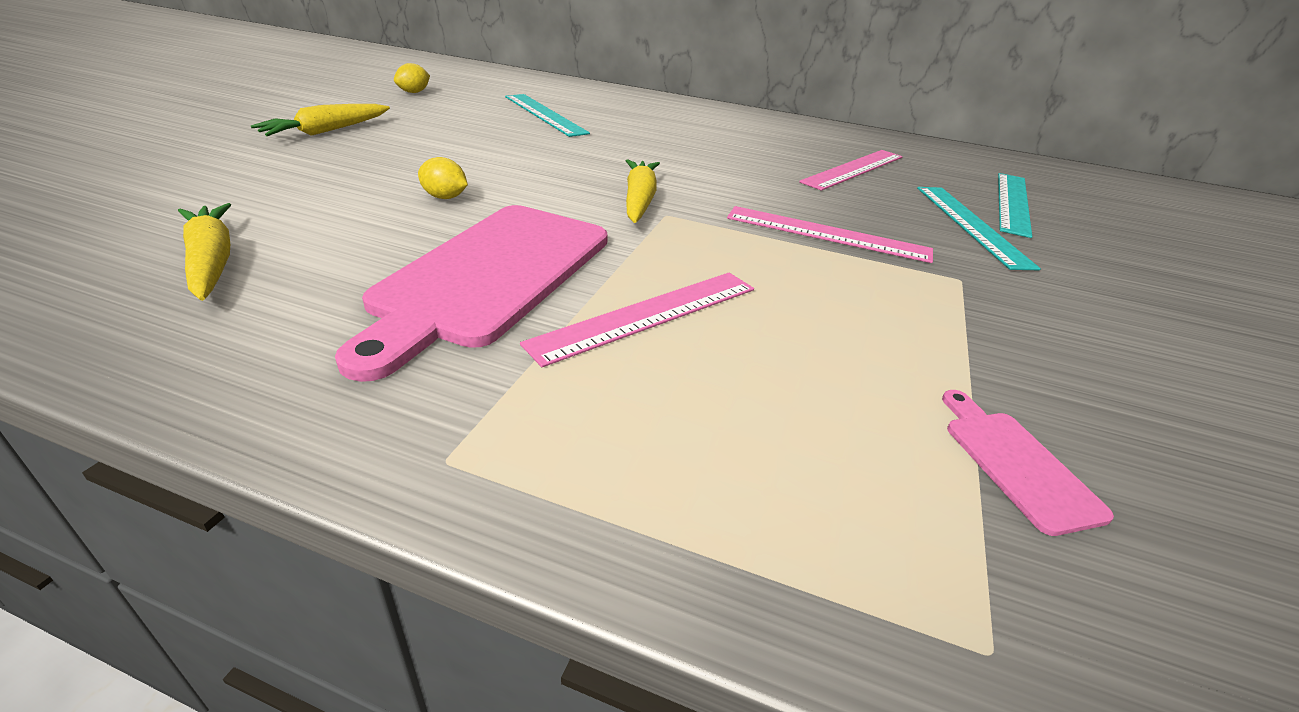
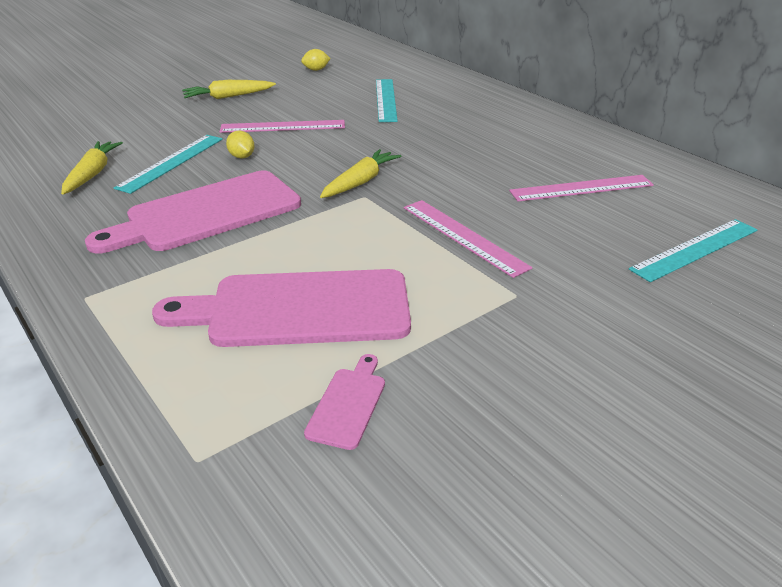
camera: 35 degrees right, 0 degrees up
pink ruler [520,273,754,367] -> pink ruler moved to [220,120,345,133]
turquoise ruler [917,187,1041,270] -> turquoise ruler moved to [114,135,223,194]
none -> pink cutting board [152,269,411,347]

